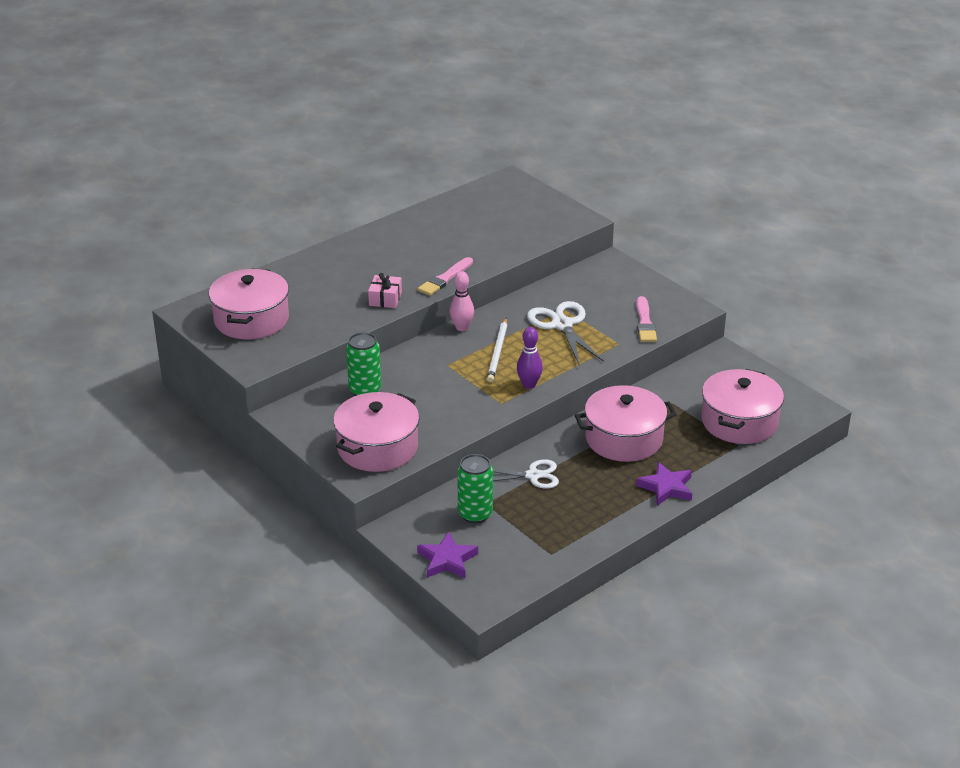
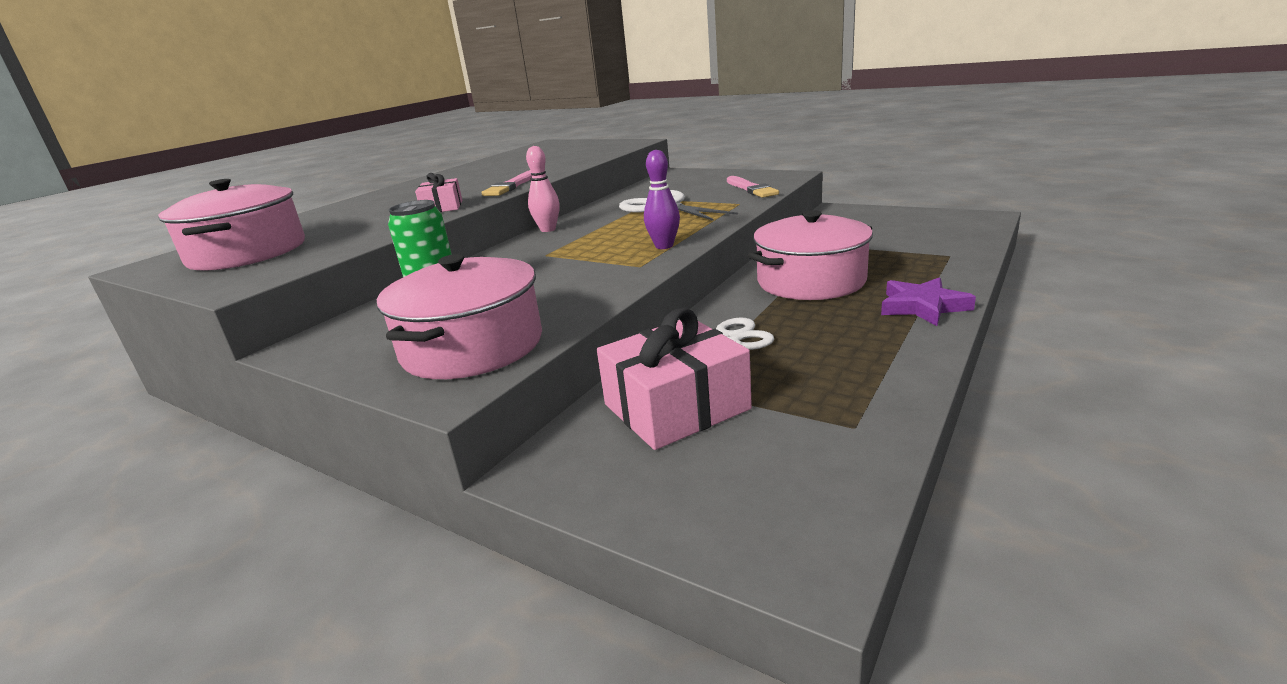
camera: 15 degrees left, 10 degrees down
purple star [417,531,478,578] -> none
green can [457,454,493,523] -> pink gift [597,308,752,450]
white pencil [487,318,507,382] -> none
pink pot [701,369,784,444] -> none

